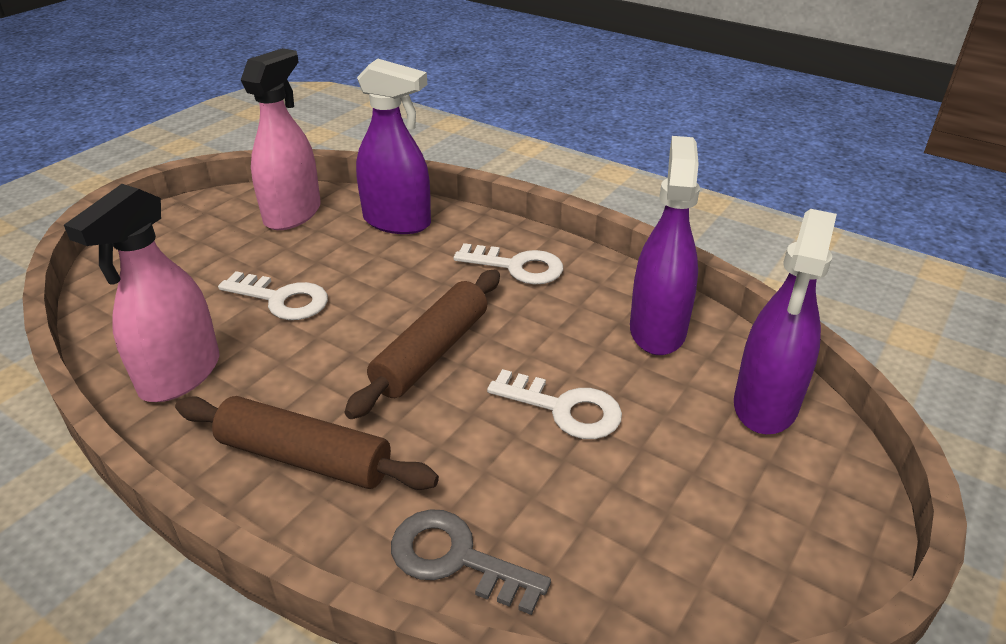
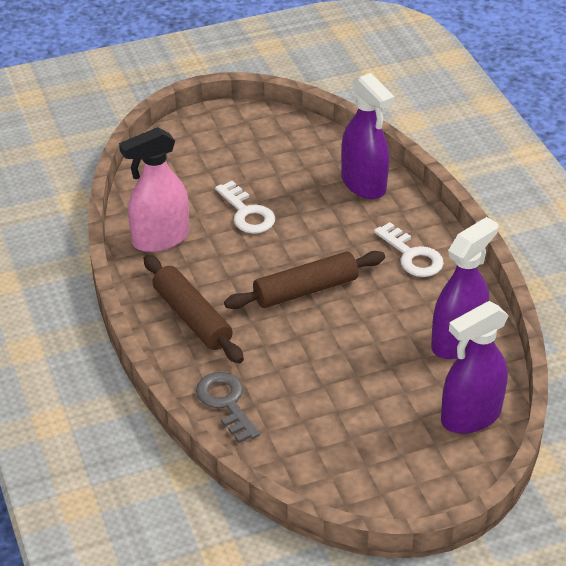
camera: 35 degrees right, 5 degrees up
pink spray bottle [241,48,321,230] -> none
white key [487,369,622,439] -> none

